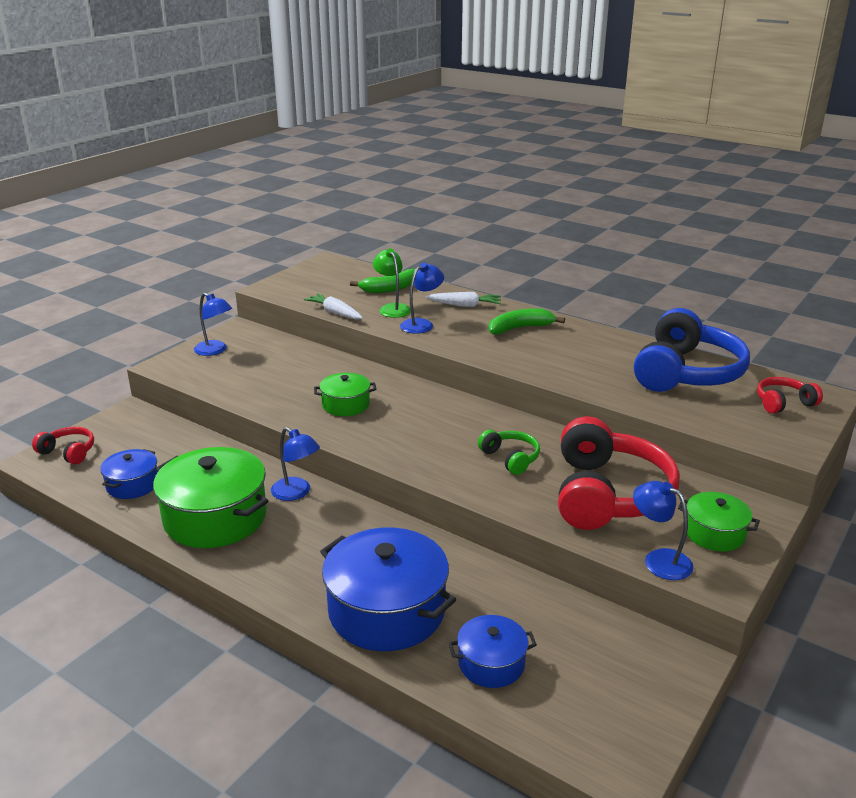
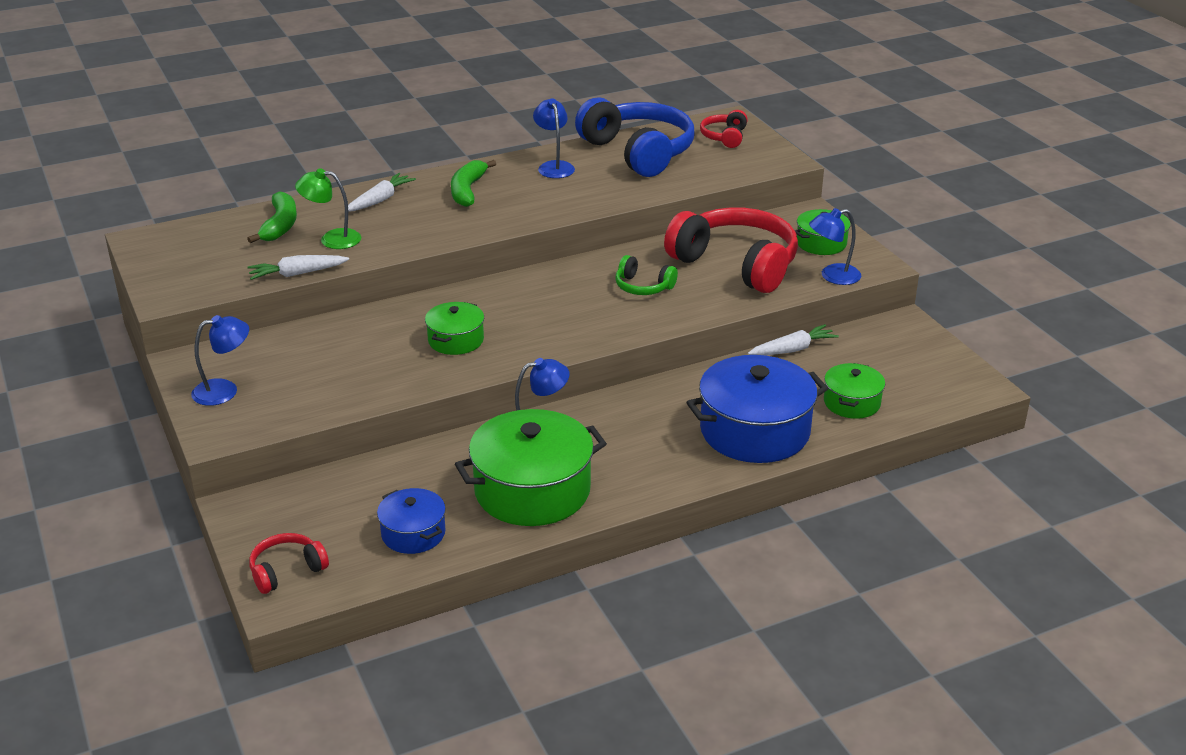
camera: 60 degrees left, 5 degrees up
blue lamp [400,263,444,334] -> blue lamp moved to [533,98,575,178]
blue pot [448,615,537,688] -> green pot [824,363,885,419]
green headphones [478,430,540,475] -> green headphones turned 150 degrees counterclockwise [615,255,678,295]
none -> white carrot [748,324,839,355]

